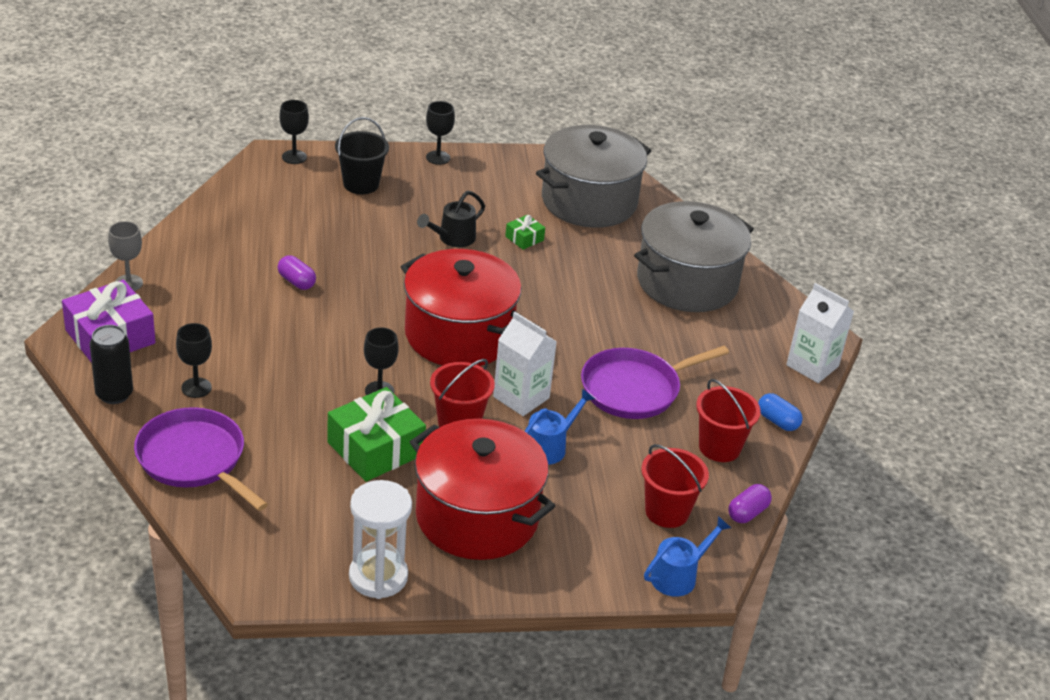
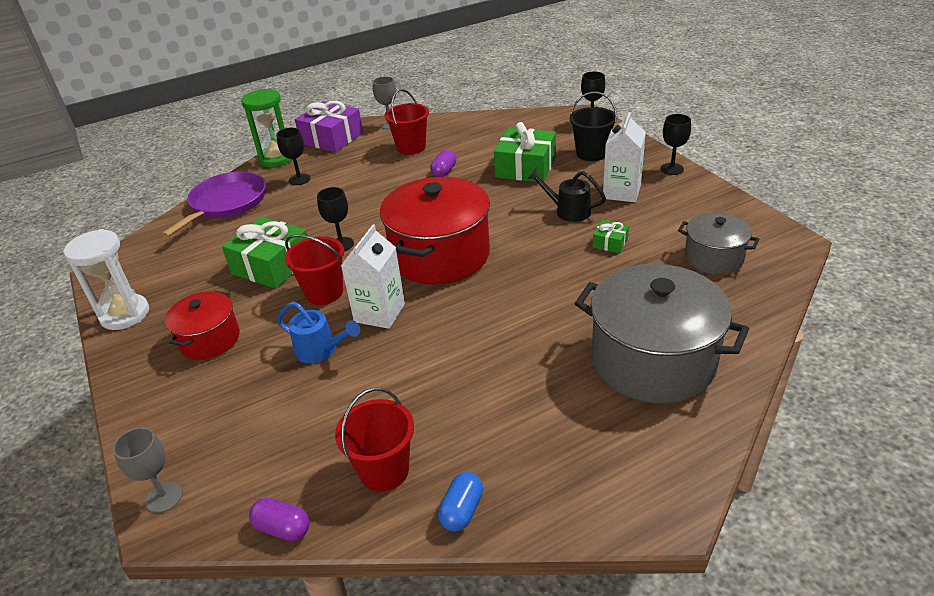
camera: 75 degrees right, 0 degrees up
black can [90,325,133,404] -> green hourglass [241,89,293,167]
red pot [410,419,555,560] -> red pot [165,291,240,360], size x0.55
grey pot [536,125,651,228] -> grey pot [678,212,759,274], size x0.55
purple pan [581,346,729,419] -> none
red bucket [641,444,709,528] -> red bucket moved to [384,89,429,155]
blue watering can [644,516,731,597] -> grey goblet [113,427,183,513]
white carton [786,283,854,383] -> white carton moved to [603,112,646,202]
none -> green gift [494,122,556,182]

